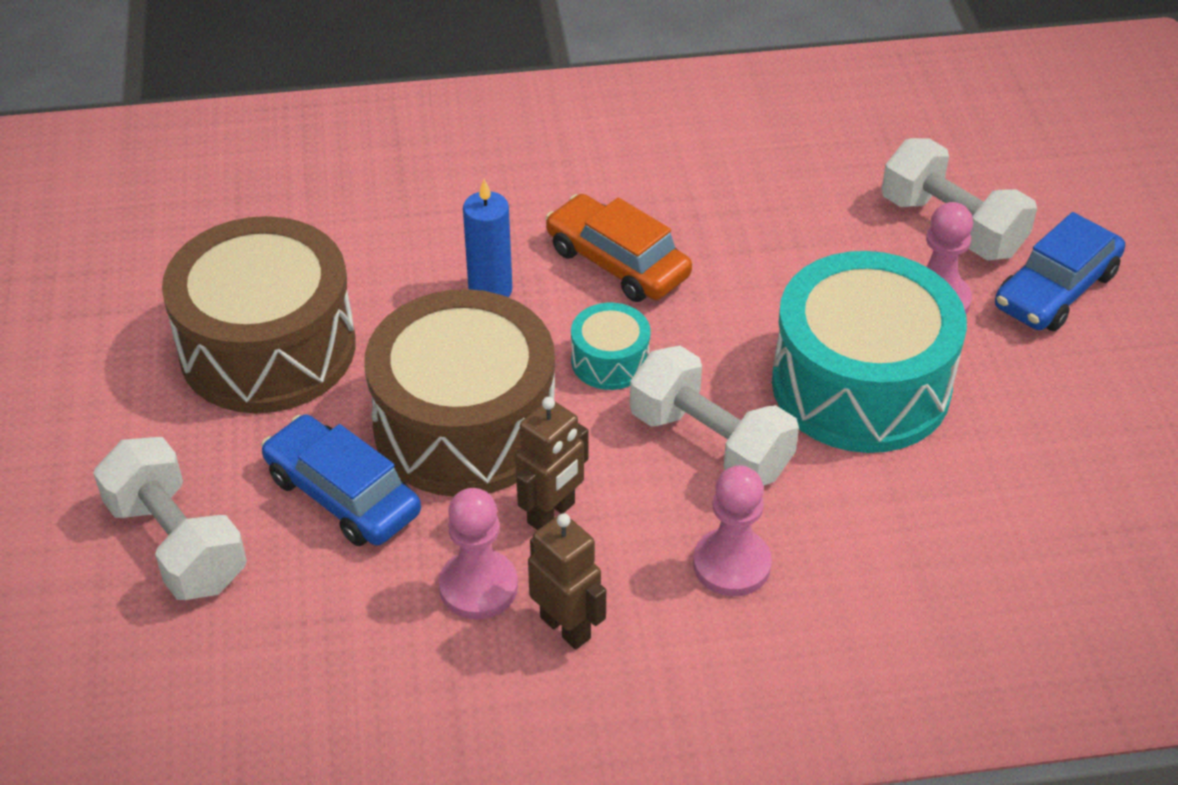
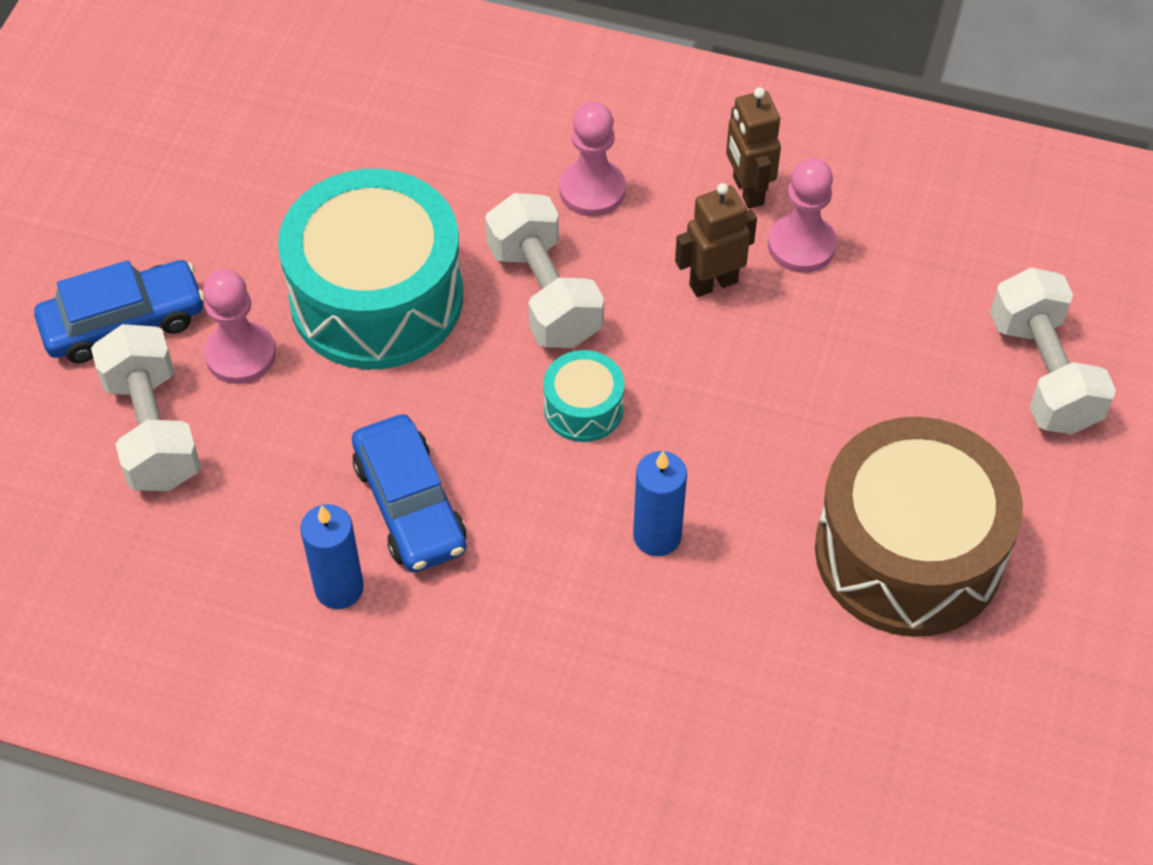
camera: 155 degrees left, 10 degrees up
blue car [261,414,421,546] -> blue car moved to [352,414,466,572]
brown drum [364,289,555,497] -> none
orange car [545,194,692,302] -> none
none -> blue candle [301,504,364,609]

